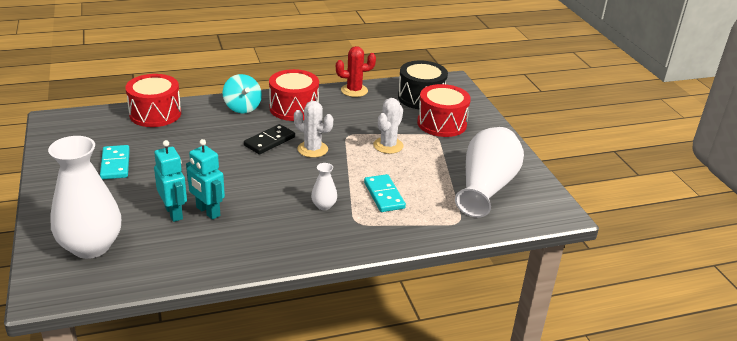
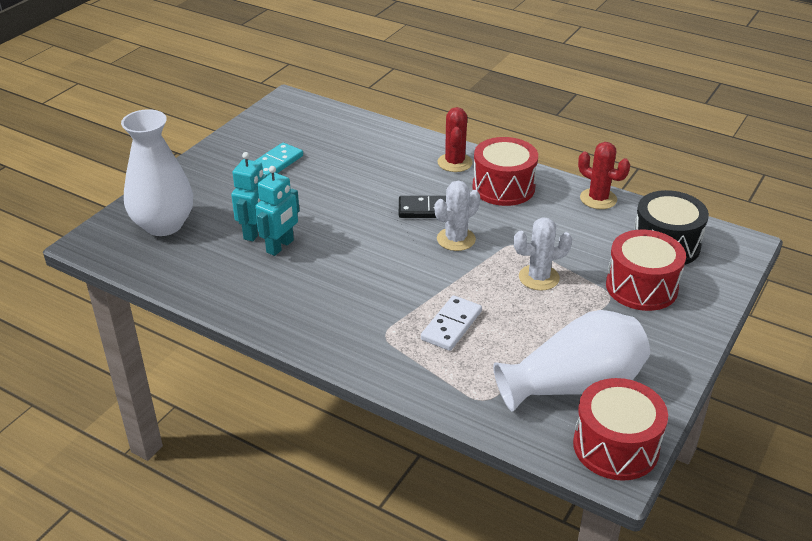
camera: 50 degrees right, 5 degrees up
red drum [125,74,181,127] -> red drum moved to [573,378,668,481]
turquoise robot [186,139,225,220] -> turquoise robot turned 150 degrees counterclockwise [255,166,299,256]
turquoise spinning top [222,74,262,113] -> red cactus [437,107,473,172]
white cactus [294,101,333,158] -> white cactus turned 60 degrees clockwise [435,181,480,251]
white vase [311,163,337,210] -> none
turquoise domino [364,174,406,212] -> white domino [421,295,482,351]

